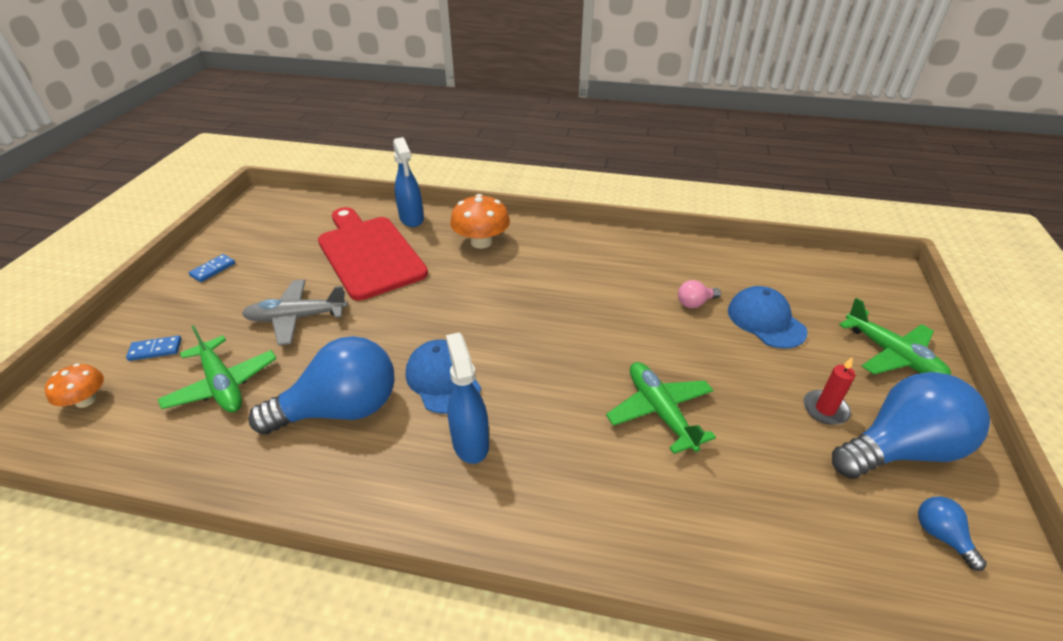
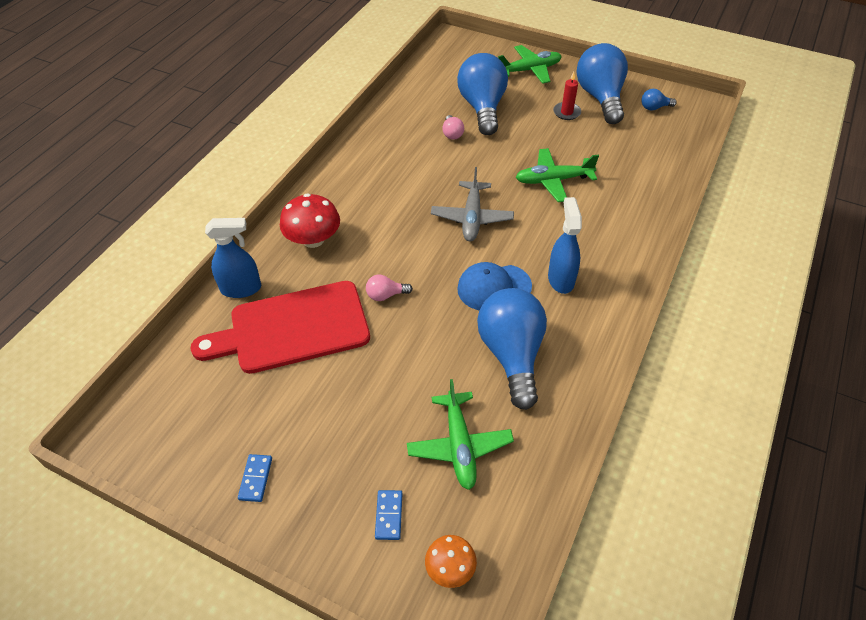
camera: 75 degrees left, 10 degrees up
green plane [157,325,277,413] -> green plane turned 105 degrees clockwise [407,379,514,490]
blue domino [189,254,235,282] -> blue domino turned 45 degrees clockwise [238,454,272,502]
grey plane [242,279,348,345] -> grey plane moved to [431,167,514,241]
blue spray bottle [446,332,489,464] -> blue spray bottle turned 90 degrees clockwise [548,197,582,294]
orange mushroom [450,194,510,249] -> red mushroom [280,193,340,248]
blue cap [728,286,807,349] -> blue light bulb [457,53,508,135]
none -> pink light bulb [366,275,413,301]

